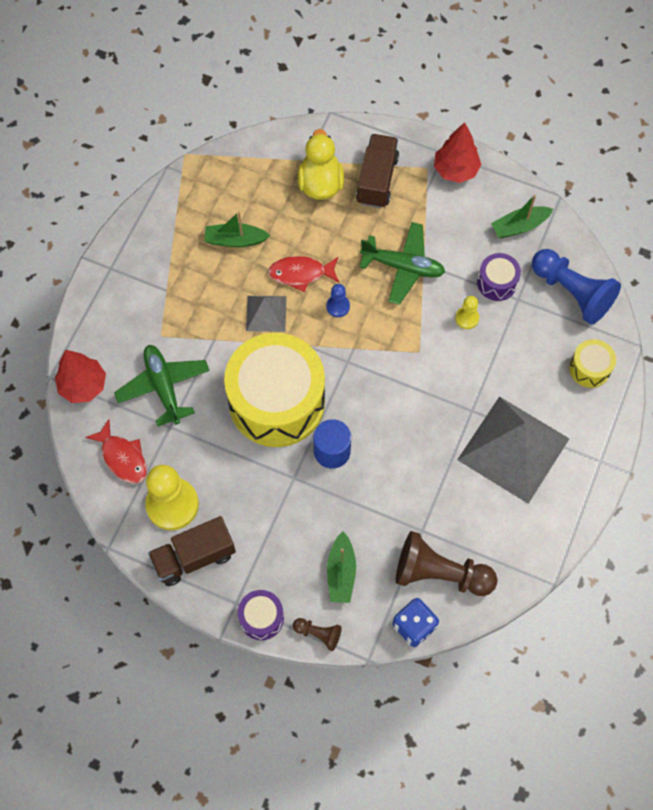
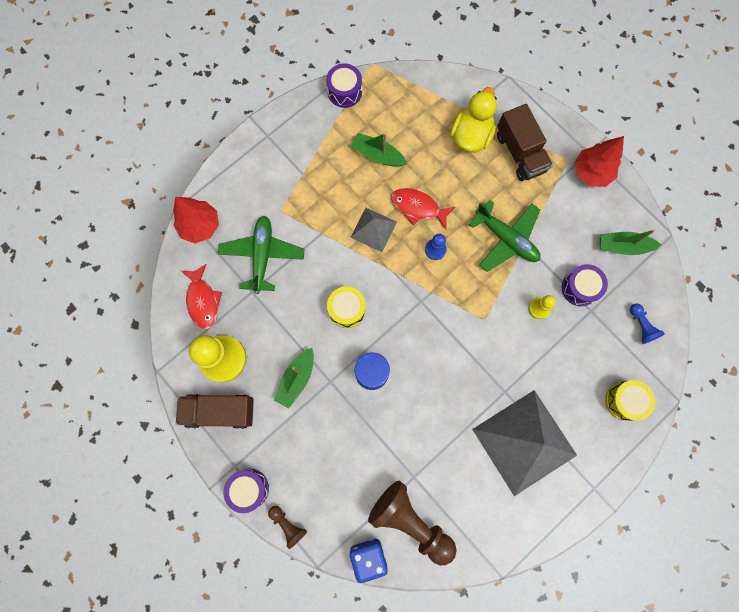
camera: 25 degrees right, 10 degrees up
yellow drum [224,333,325,447] -> yellow drum [327,286,366,328], size x0.43
green boat [327,531,356,603] -> green boat moved to [274,348,314,408]
brown truck [356,134,399,208] -> brown truck turned 120 degrees clockwise [497,104,553,181]
blue pawn [532,249,621,325] -> blue pawn [630,303,665,344], size x0.48
none -> purple drum [326,63,362,108]

